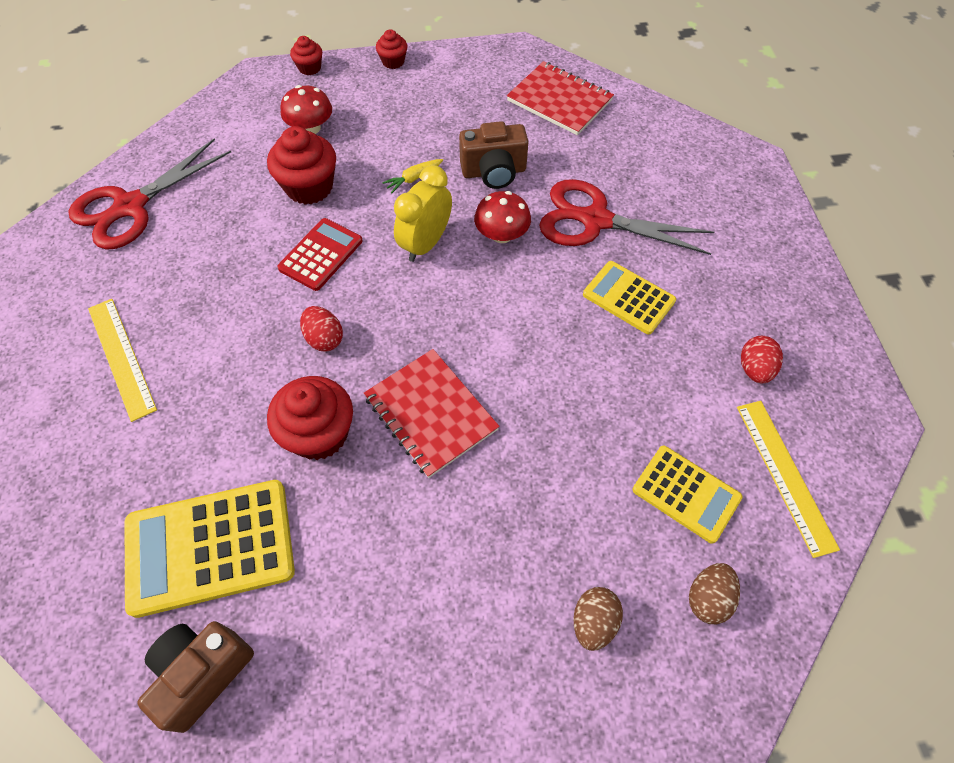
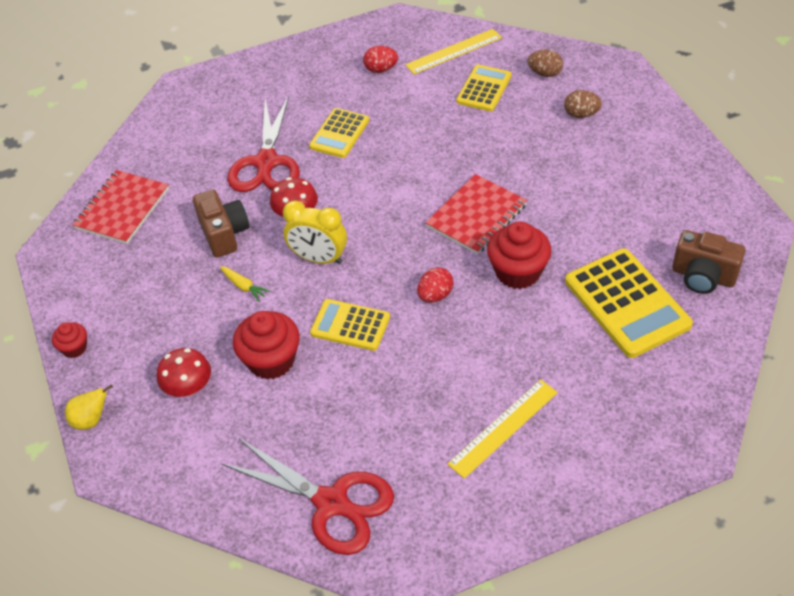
camera: 100 degrees left, 10 degrees down
red calculator [277,218,363,291] -> yellow calculator [310,299,390,351]
red cupcake [290,36,322,75] -> yellow pear [65,385,113,430]

